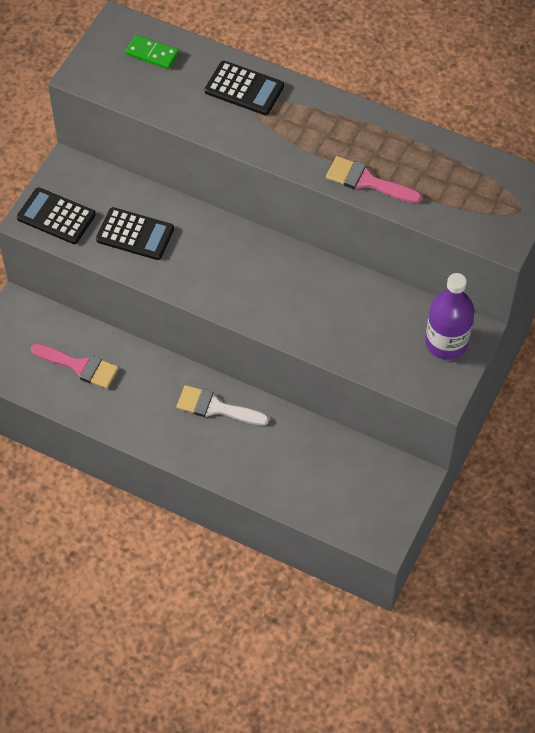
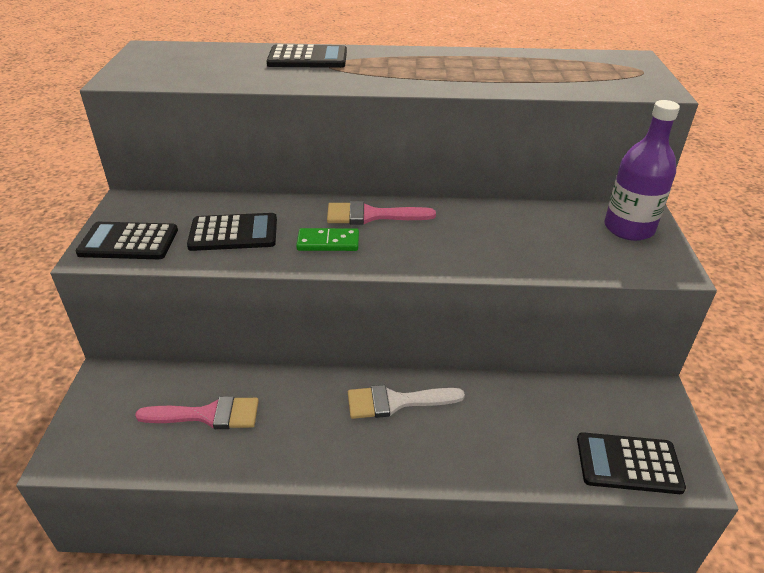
camera: 25 degrees left, 20 degrees down
green domino [125,35,179,69] -> green domino moved to [296,228,359,251]
pink brush [326,156,422,204] -> pink brush moved to [327,201,436,225]
none -> black calculator [577,432,686,494]

